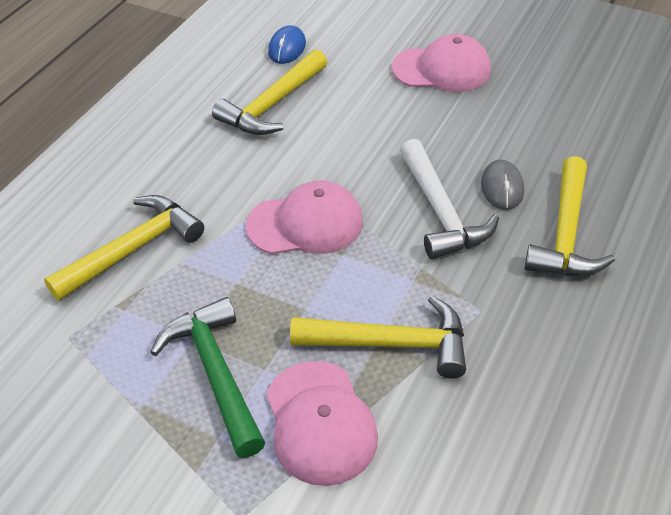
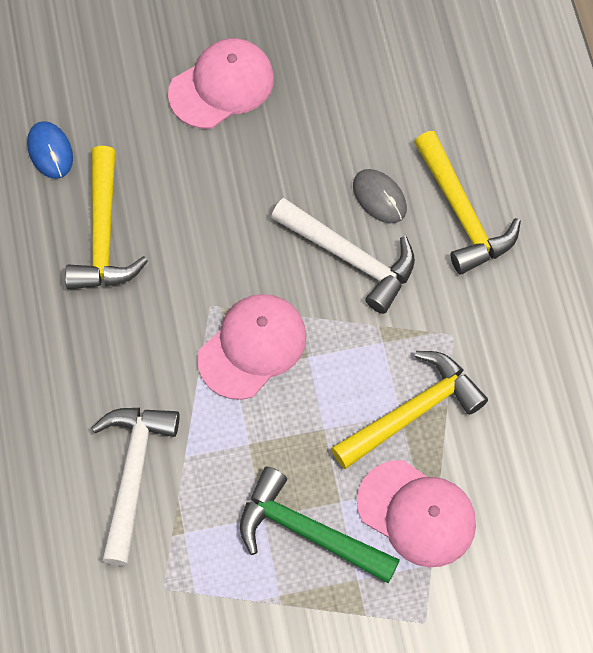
camera: 40 degrees left, 20 degrees up
yellow hammer [44,195,204,301] -> white hammer [92,408,180,566]

